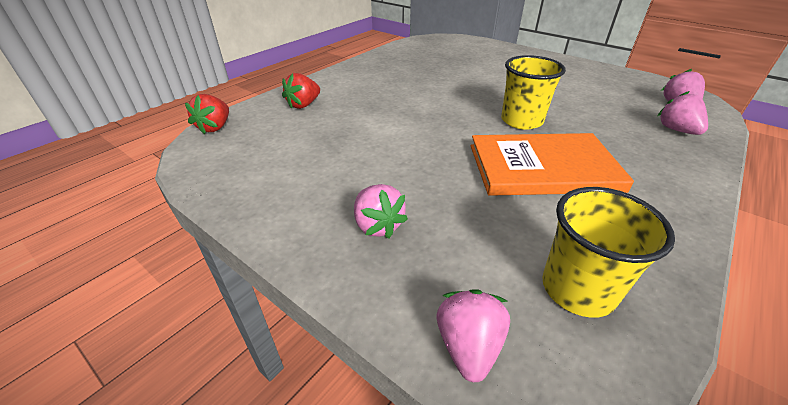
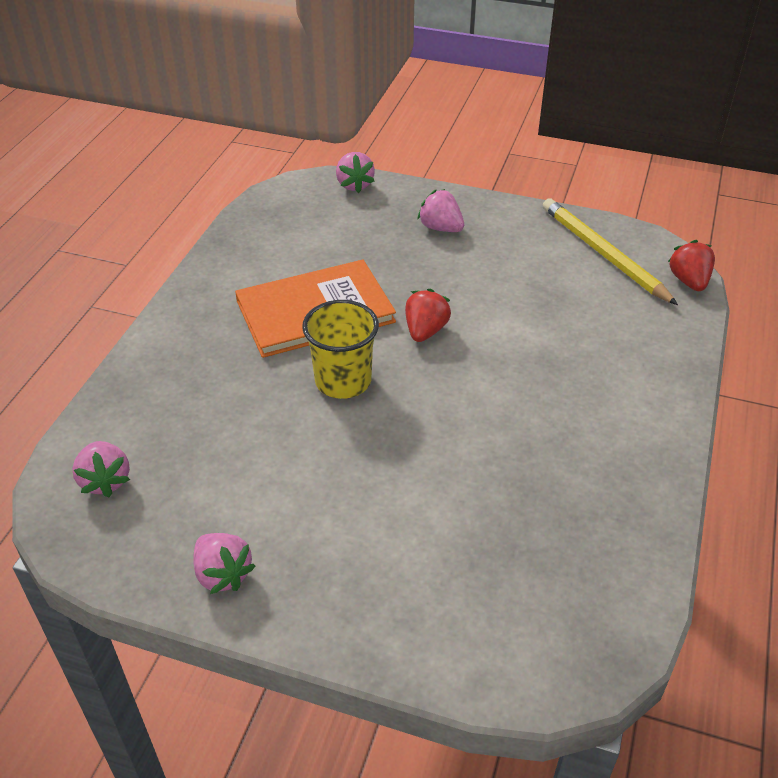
camera: 160 degrees right, 5 degrees up
red strawberry [282,73,320,109] -> red strawberry moved to [405,288,451,342]
yellow cup [542,187,675,318] -> none
pink strawberry [658,91,708,135] -> pink strawberry moved to [193,533,256,594]
none -> yellow pencil [543,198,678,305]

